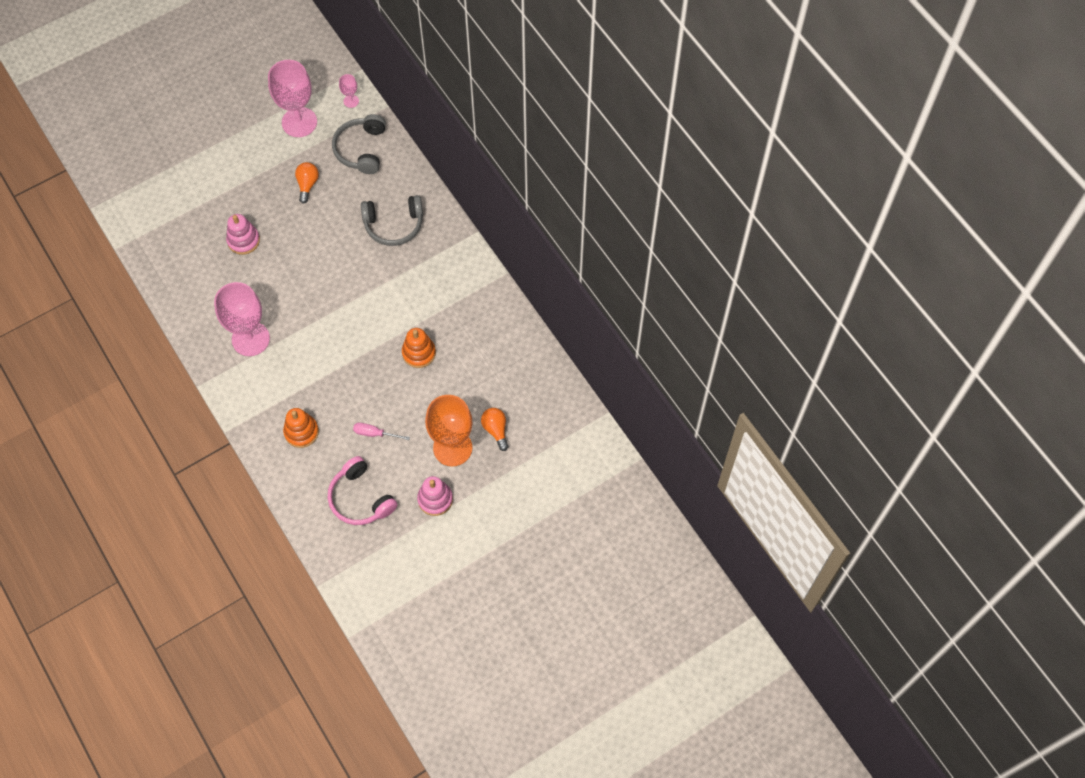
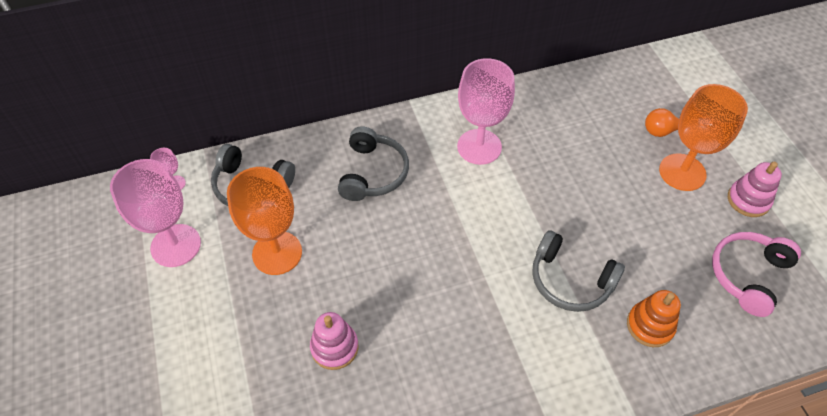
camera: 75 degrees left, 10 degrees down
pink goblet [214,282,270,356] -> pink goblet moved to [457,58,515,165]
orange light bulb [295,162,319,204] -> orange goblet [227,167,302,275]
pink headphones [328,456,398,525] -> pink headphones turned 150 degrees clockwise [712,232,801,317]
pink screwdriver [353,423,410,440] -> none
orange stacking toy [402,328,436,368] -> none
none -> grey headphones [532,230,625,312]

